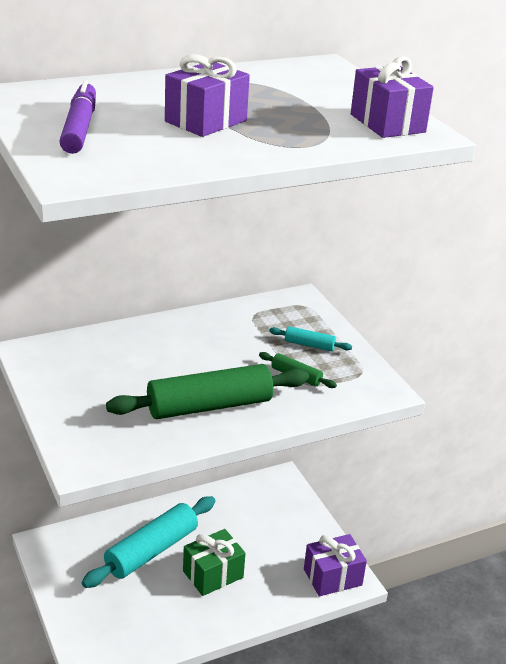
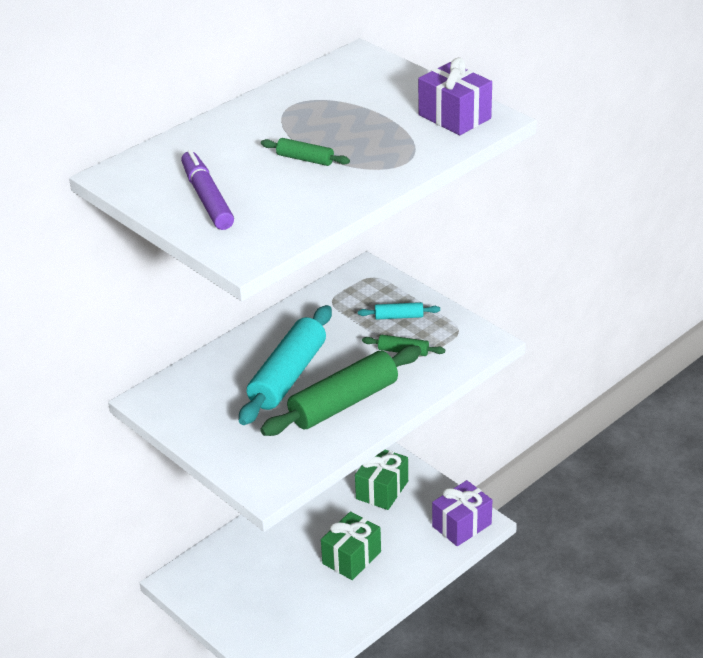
camera: 15 degrees left, 5 degrees up
turquoise rolling pin [82,496,215,588] -> turquoise rolling pin moved to [239,305,332,425]
purple gift [165,54,250,137] -> green rolling pin [261,138,350,166]
none -> green gift [355,450,408,510]

